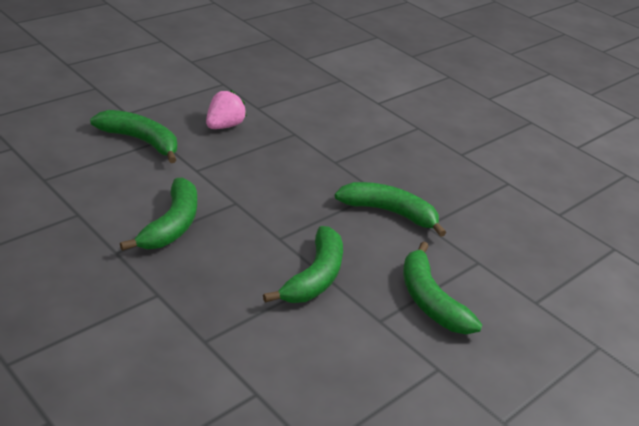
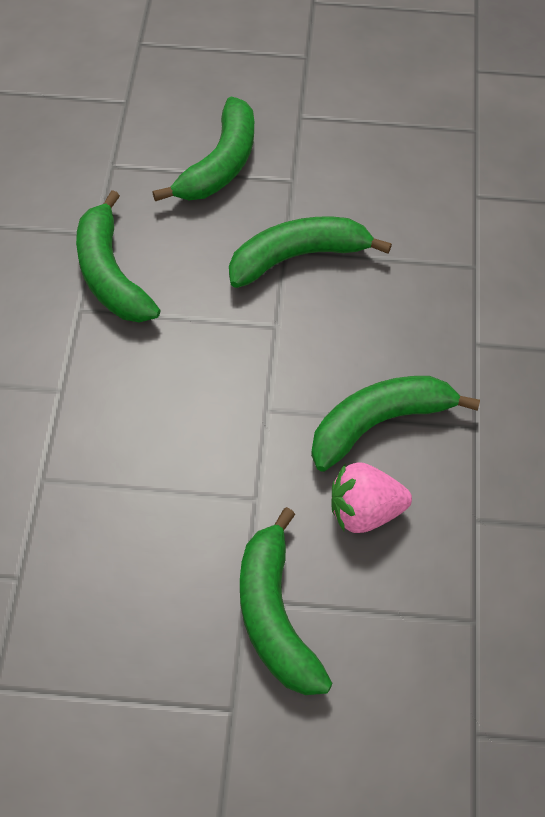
camera: 130 degrees left, 20 degrees up
pink strawberry [206,90,247,129] -> pink strawberry moved to [331,462,412,533]

